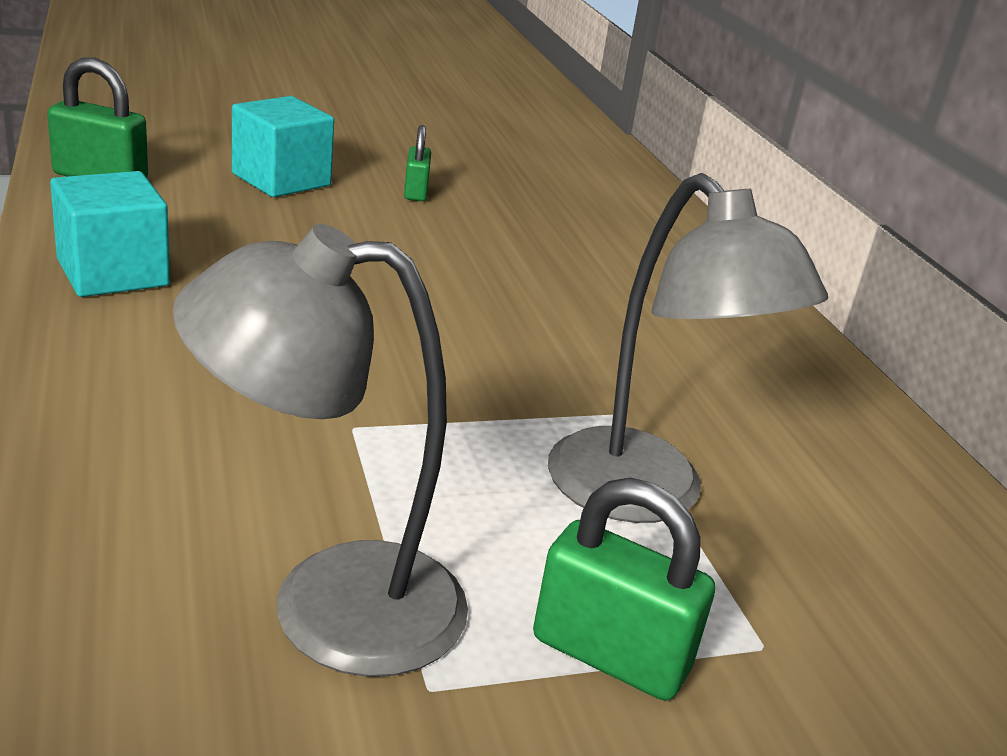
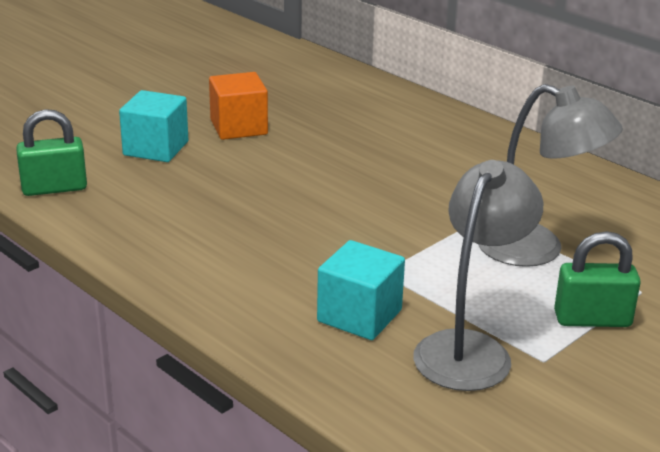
camera: 25 degrees left, 0 degrees up
turquoise cube [50,171,170,297] -> turquoise cube moved to [317,240,405,340]
grey lamp [173,224,468,677] -> grey lamp turned 150 degrees clockwise [413,160,543,391]
green padlock [404,125,431,201] -> orange cube [209,72,268,140]

